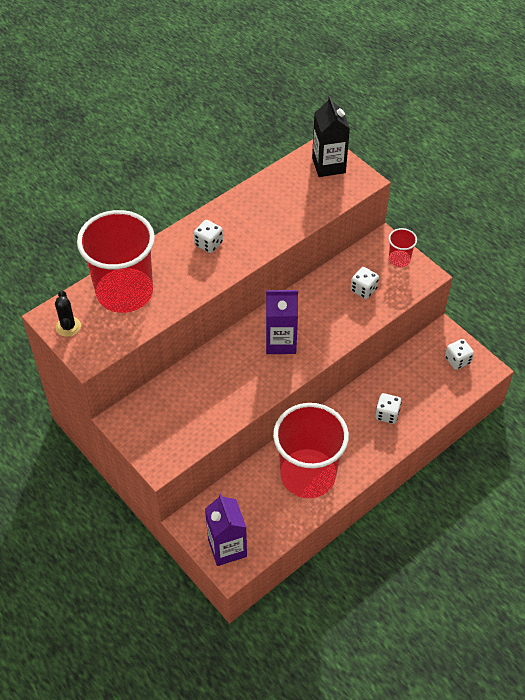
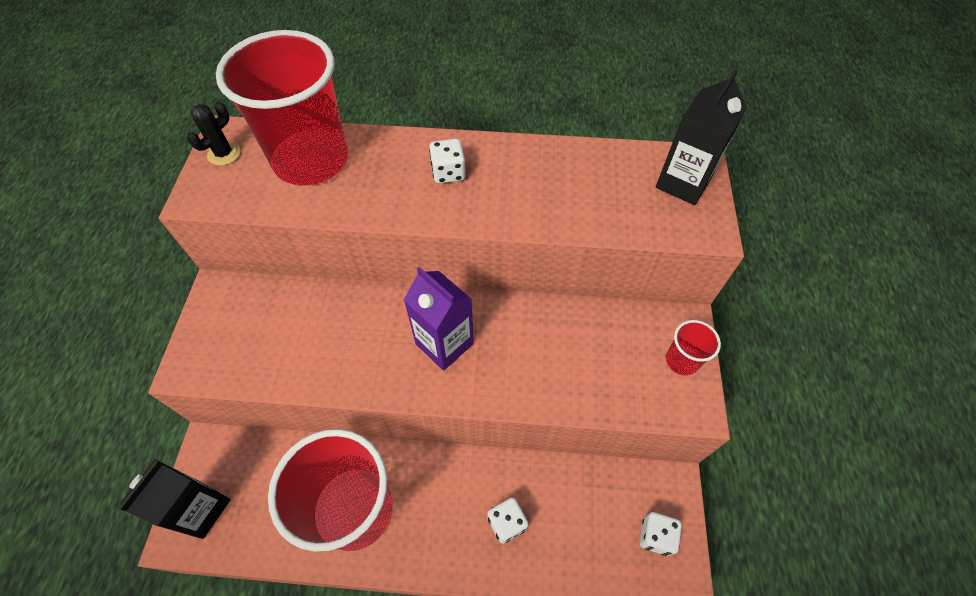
camera: 45 degrees right, 5 degrees up
purple carton [205,493,247,566] -> black carton [118,459,230,539]
white dice [351,267,379,299] -> none

